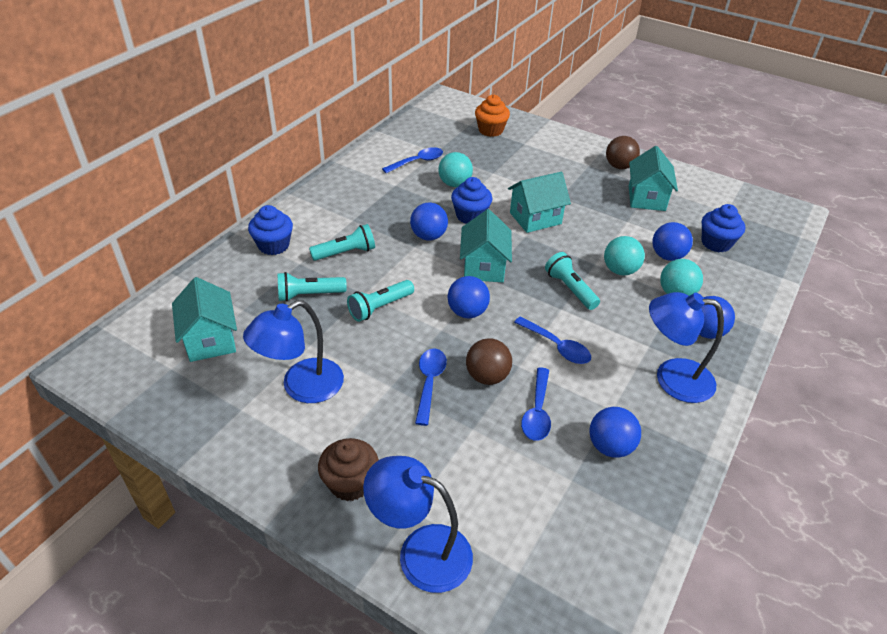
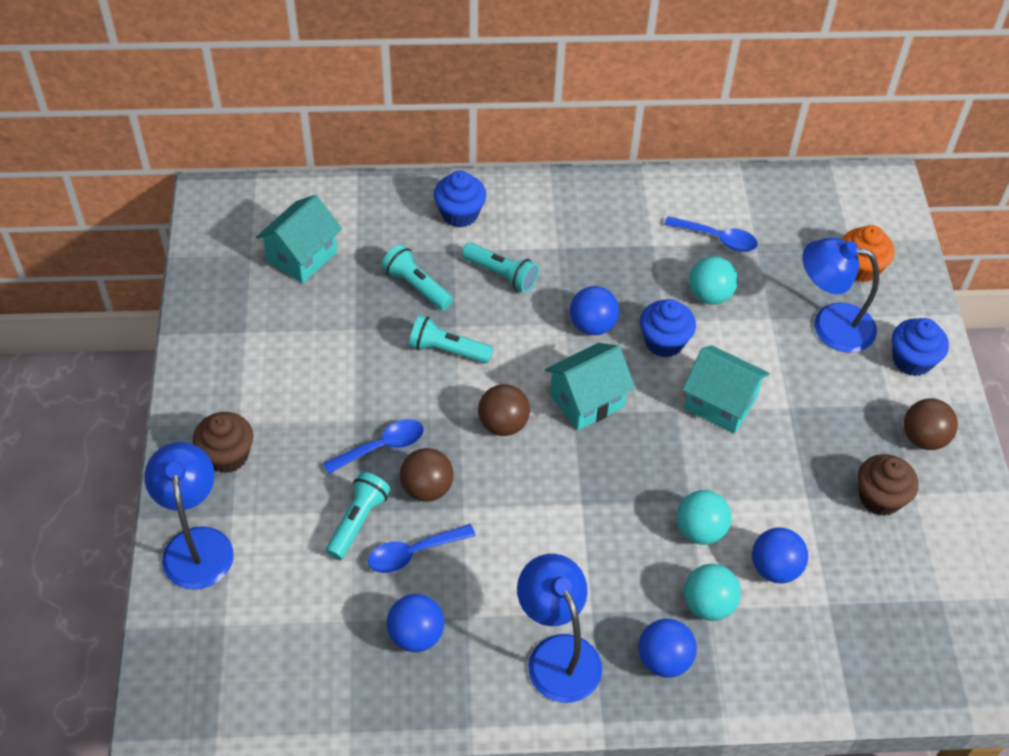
camera: 55 degrees right, 10 degrees up
blue lamp [243,300,344,403] -> blue lamp moved to [802,238,879,353]
blue ball [447,276,490,318] -> brown ball [478,384,530,436]
blue spoon [514,316,591,364] -> none
turquoise flashlight [545,252,600,310] -> turquoise flashlight moved to [326,472,390,560]
turquoise house [629,146,678,211] -> brown cupcake [857,454,918,516]
blue cupcake [702,204,745,252] -> blue cupcake moved to [892,318,949,376]

